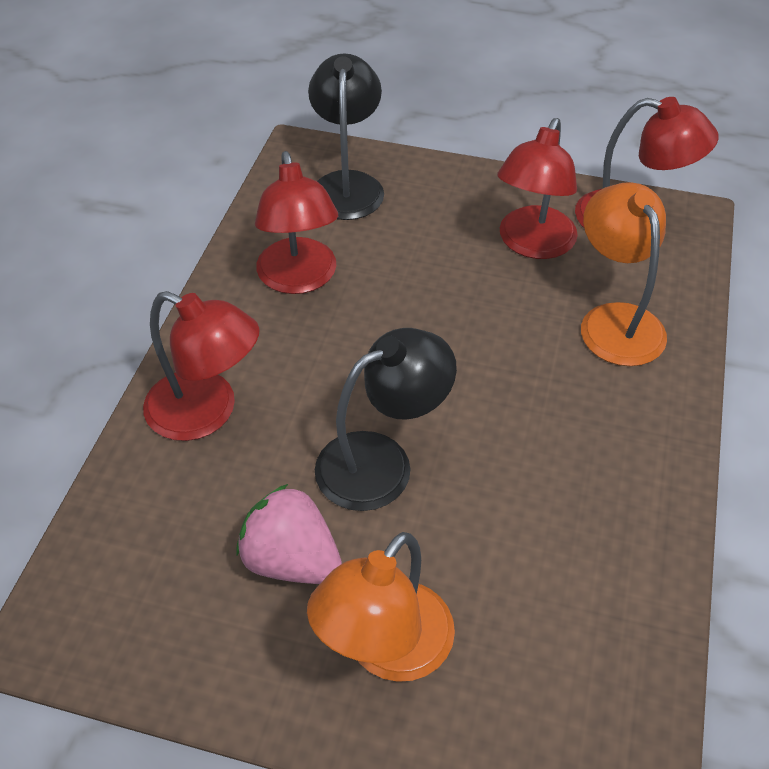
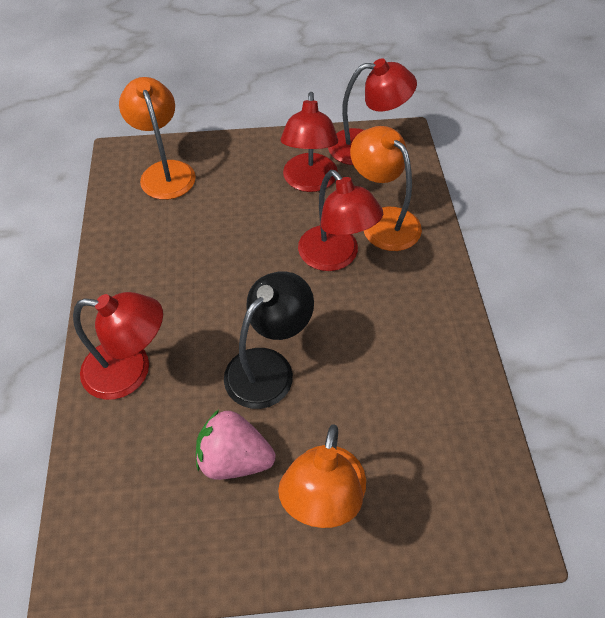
camera: 20 degrees left, 5 degrees up
red lamp [255,151,338,294] -> red lamp moved to [298,170,383,271]
black lamp [308,53,384,220] -> orange lamp [119,77,196,200]

